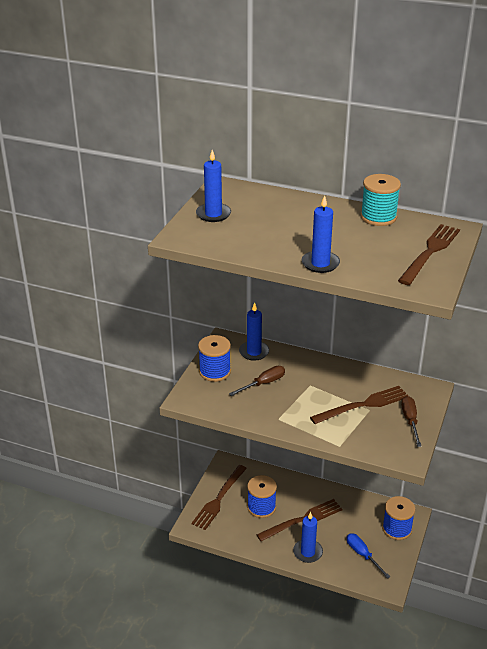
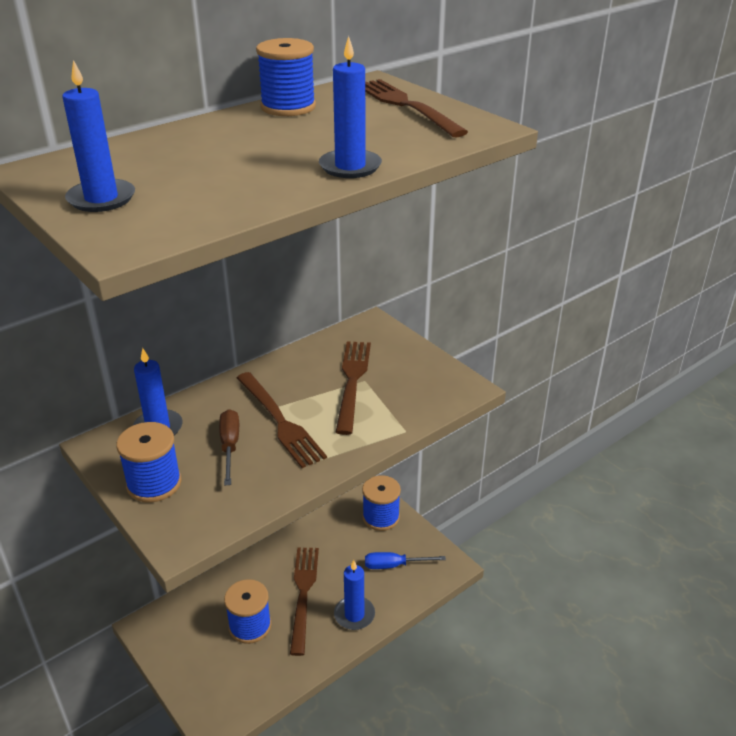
camera: 60 degrees left, 0 degrees up
brown fork [191,465,247,530] -> brown fork moved to [237,372,327,468]
turquoise spool [360,174,401,226] -> blue spool [256,38,316,116]
brown screwdriver [401,396,422,447] -> none

